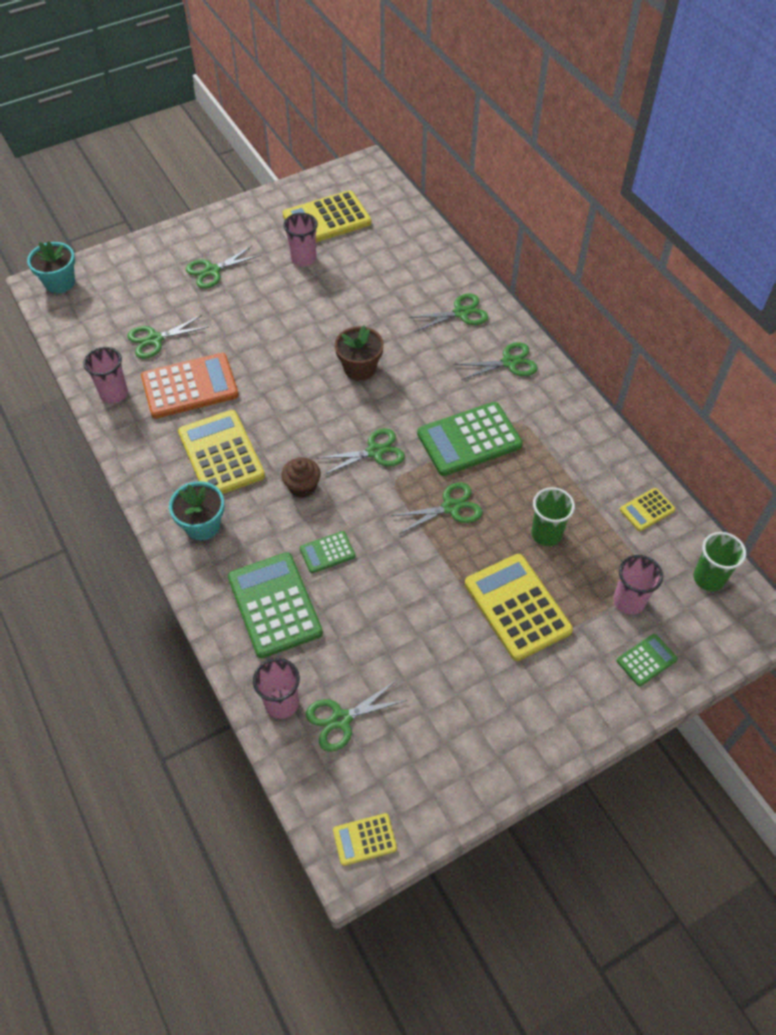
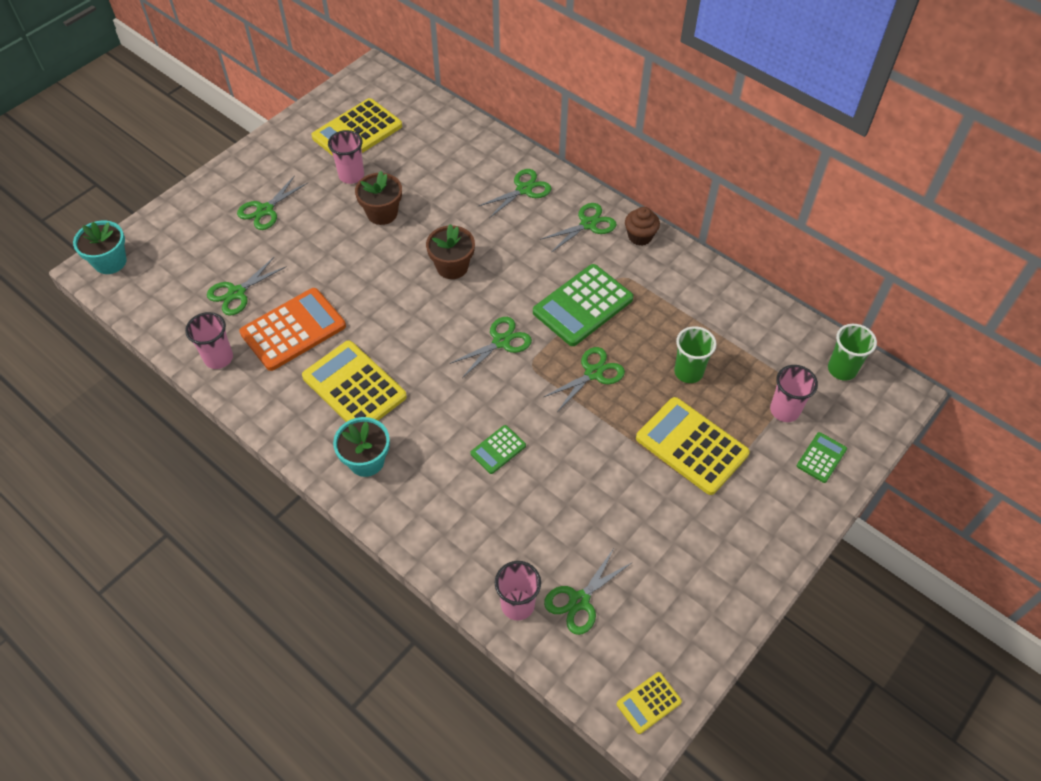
camera: 20 degrees left, 0 degrees up
green calculator [228,552,323,658] -> none
brown cupcake [281,457,321,498] -> brown cupcake moved to [625,207,660,246]
yellow calculator [620,488,675,531] -> none
none -> brown flower pot [355,171,402,225]

